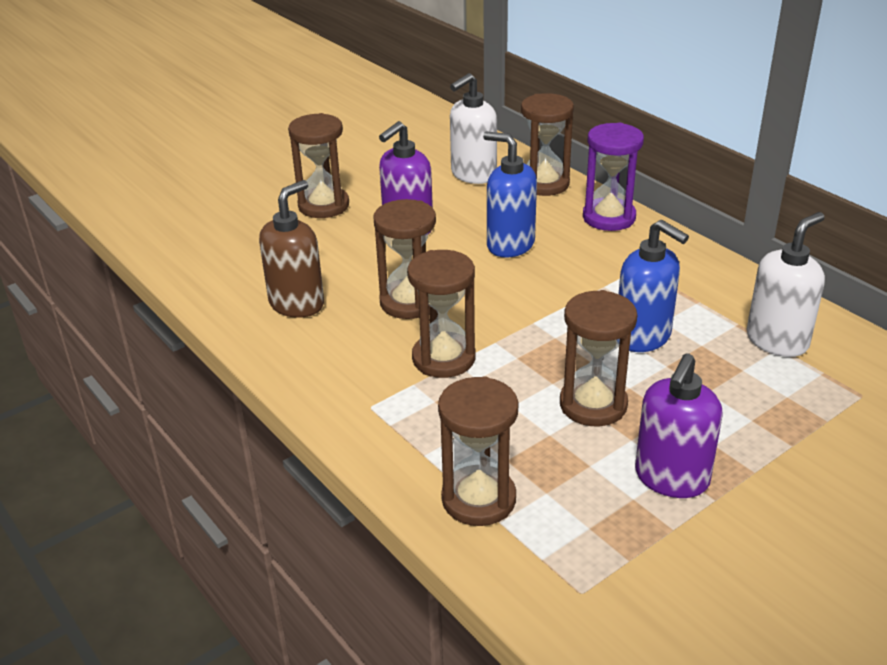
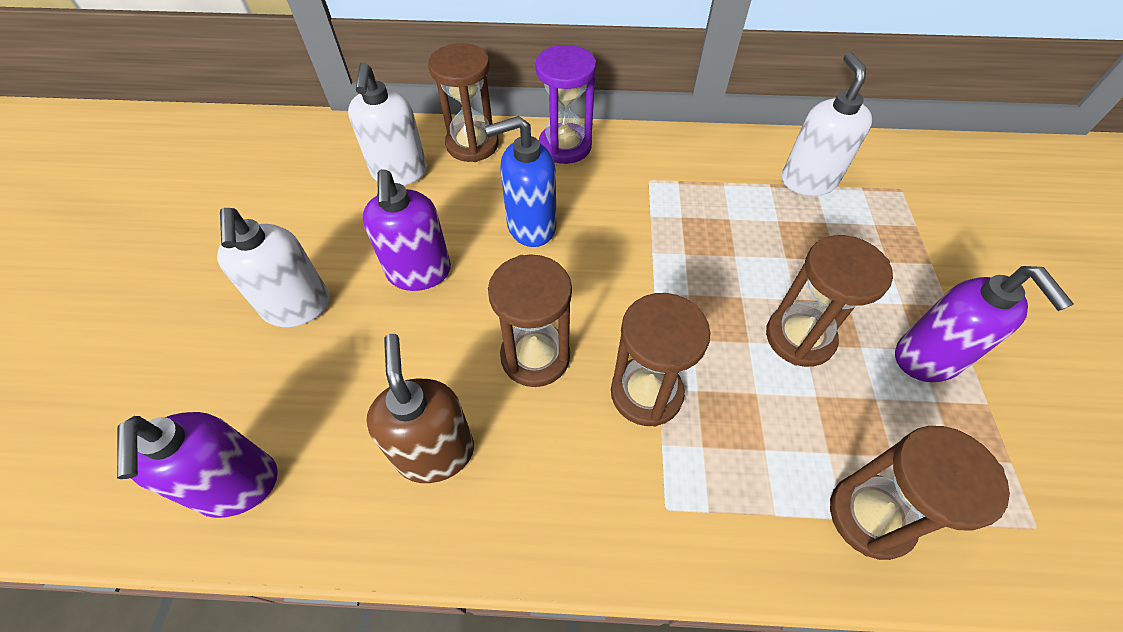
camera: 50 degrees left, 20 degrees up
brown hourglass [288,113,349,218] -> white soap dispenser [217,208,330,327]
blue soap dispenser [618,220,689,352] -> none
none -> purple soap dispenser [117,412,278,518]

